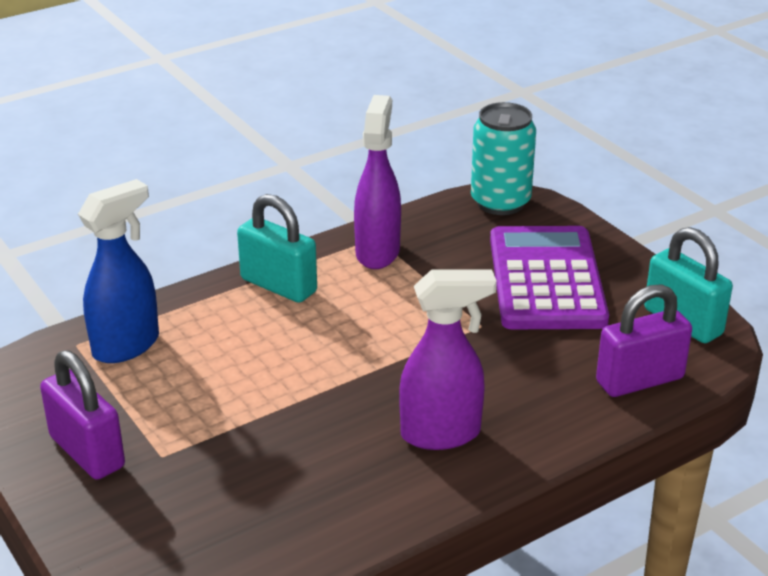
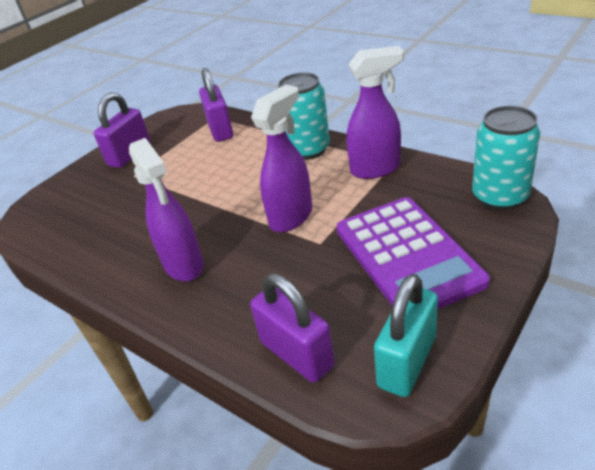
camera: 75 degrees right, 5 degrees up
blue spray bottle [78,179,159,363] -> purple padlock [199,68,233,142]
turquoise padlock [237,194,317,303] -> turquoise can [278,72,330,160]
purple calculator [490,226,609,329] -> purple calculator turned 90 degrees clockwise [336,197,490,310]
none -> purple spray bottle [251,85,312,232]

